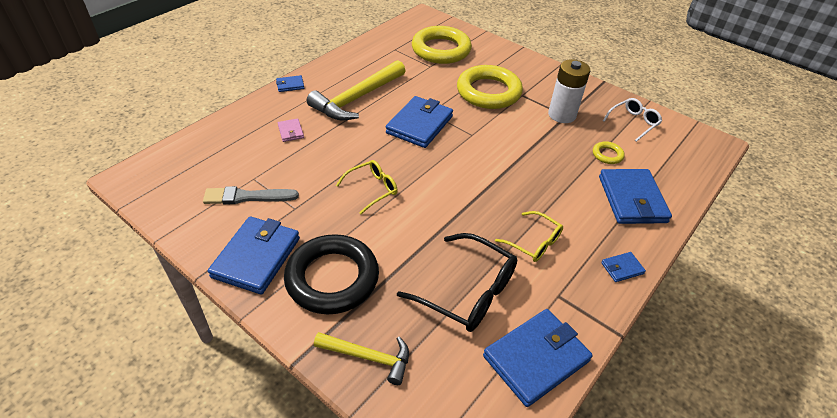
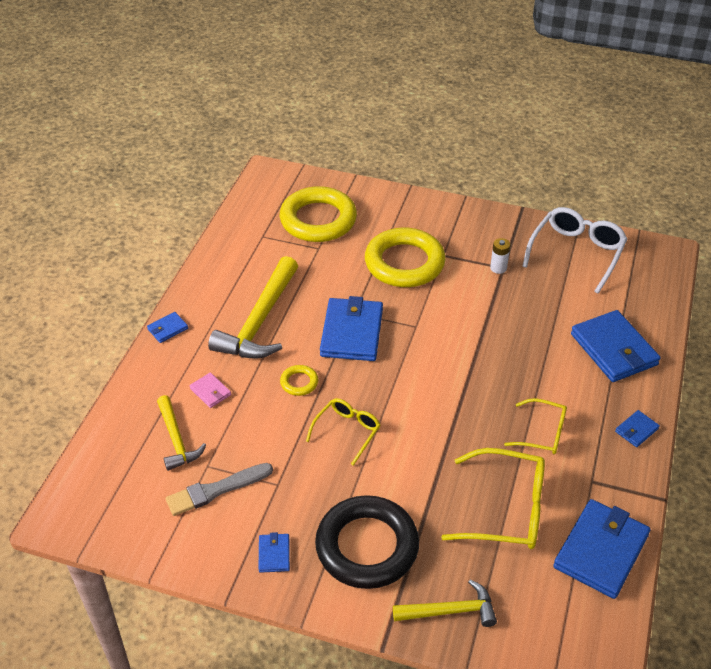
camera: 20 degrees left, 0 degrees up
blue wallet [208,216,300,295] -> blue wallet [259,532,290,573], size x0.46
black glasses [397,233,517,332] -> yellow glasses [441,448,545,549]
white battery [548,59,590,123] -> white battery [490,238,510,274], size x0.50
yellow ring [593,141,625,164] -> yellow ring moved to [280,365,319,396]
white glasses [603,98,662,142] -> white glasses [522,207,627,294], size x1.66
none -> yellow hammer [157,395,206,471]

